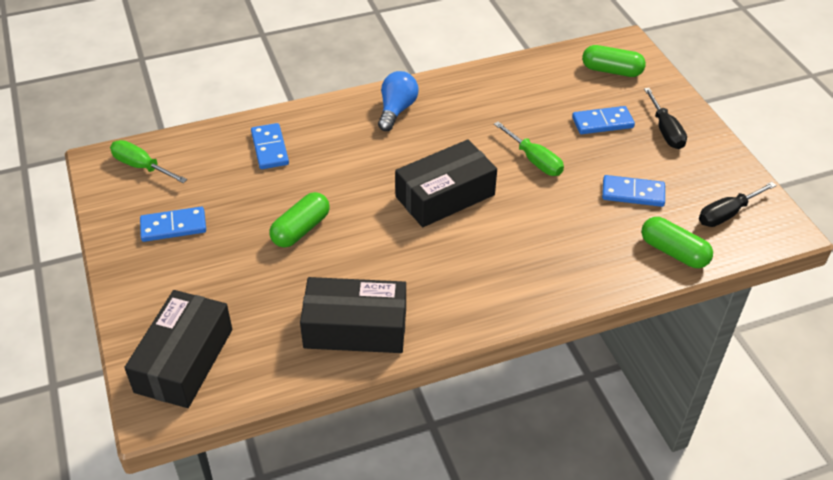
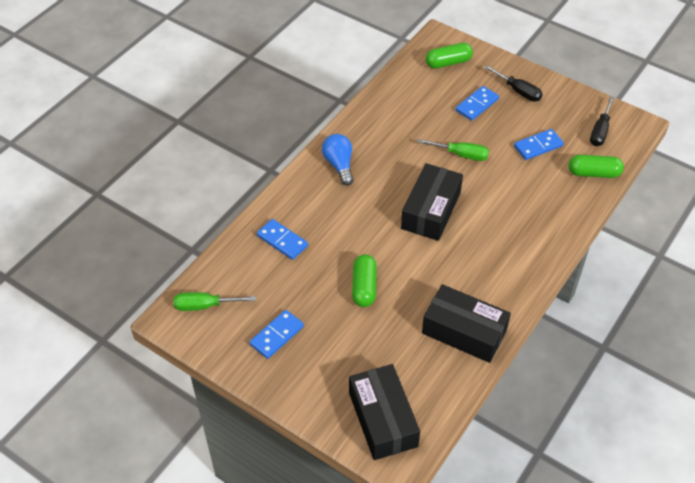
camera: 35 degrees left, 5 degrees up
black box [300,277,406,353] -> black box turned 60 degrees clockwise [422,284,511,363]

